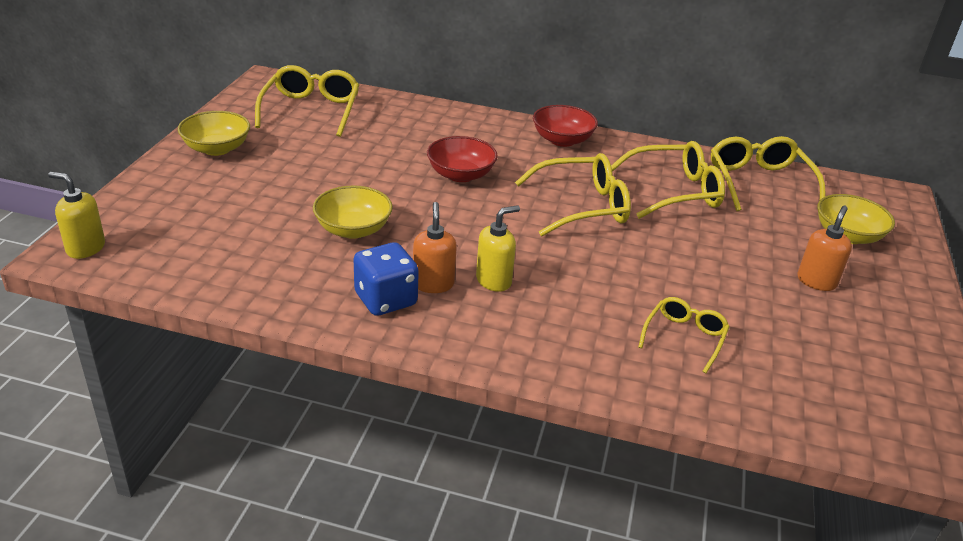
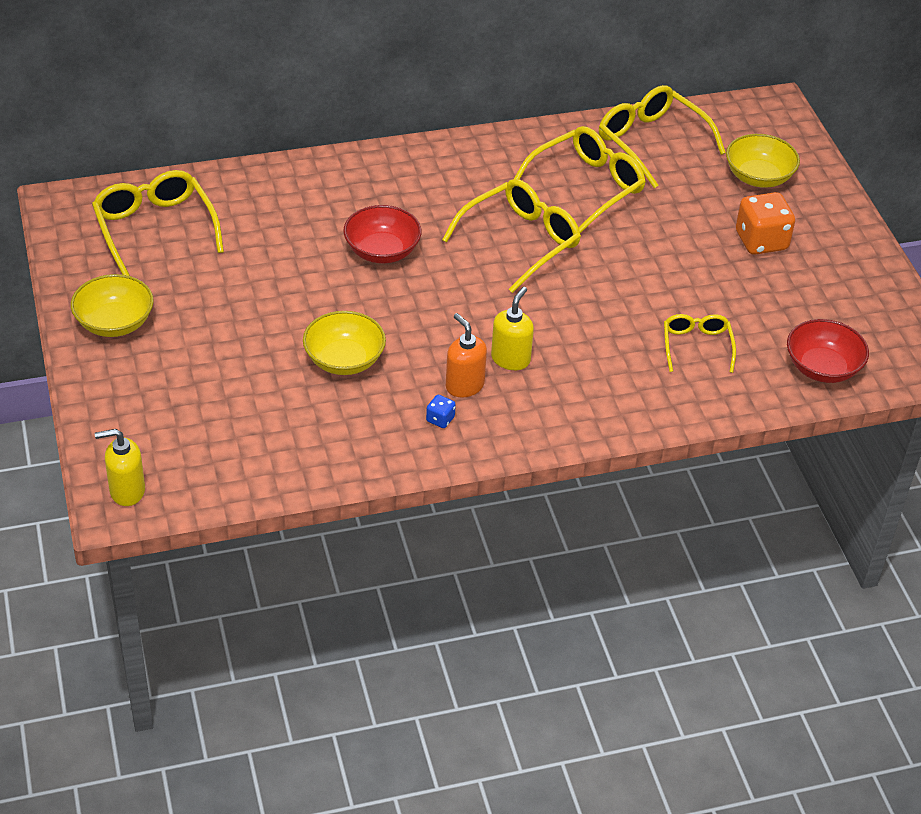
camera: 30 degrees left, 10 degrees up
blue dice [354,242,419,316] -> blue dice [426,395,456,428], size x0.46
red bowl [533,105,598,147] -> red bowl moved to [787,319,869,383]
orange soap dispenser [797,206,852,291] -> orange dice [736,192,795,255]

